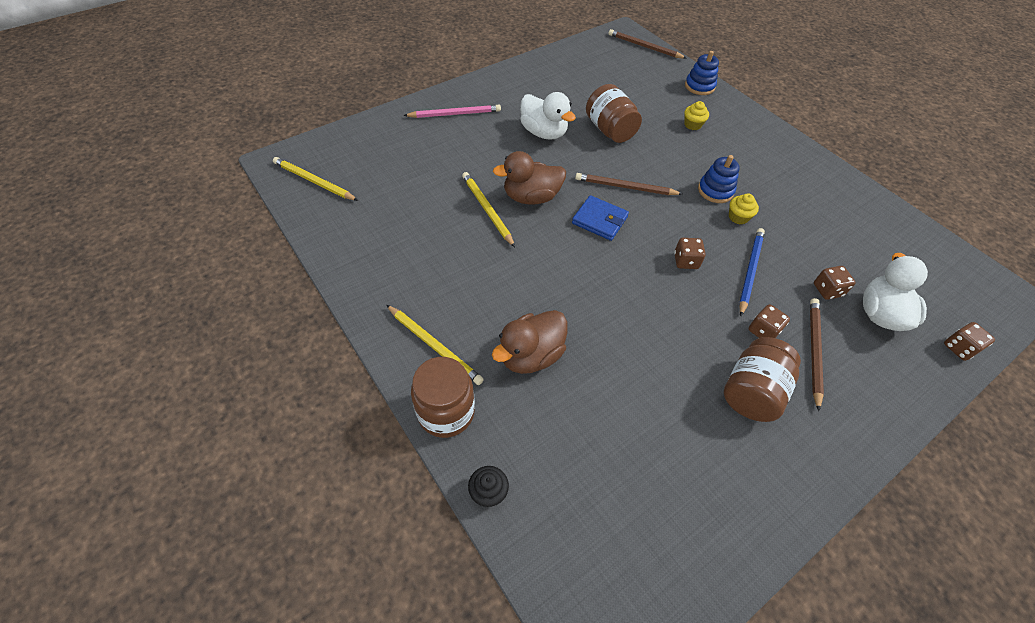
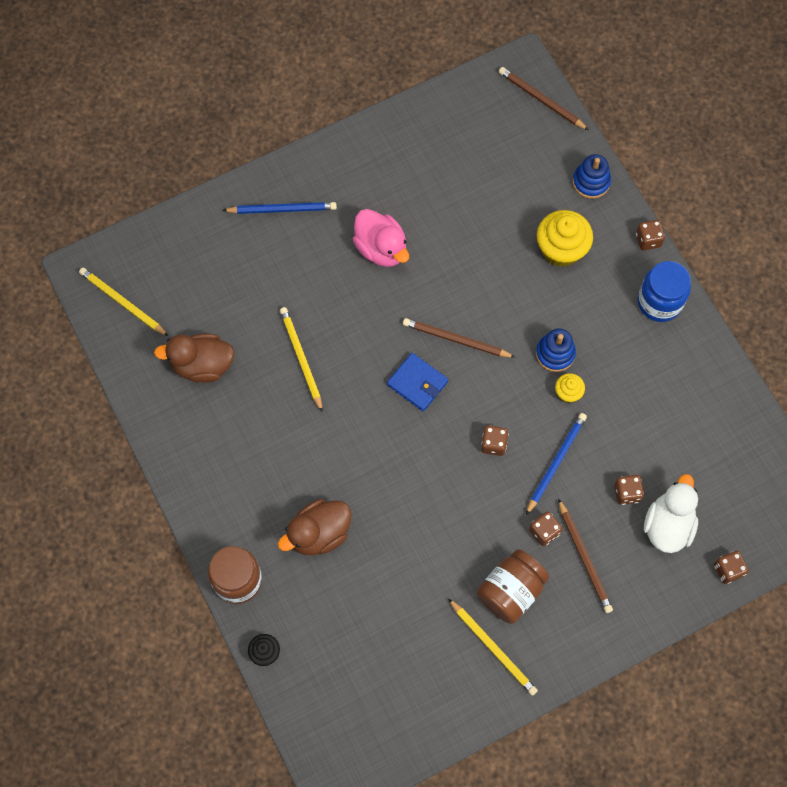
camera: 10 degrees right, 15 degrees up
yellow pencil [386,305,484,385] -> yellow pencil moved to [448,598,538,696]
pink pencil [403,105,501,118] -> blue pencil [222,202,337,214]
brown duck [493,151,566,204] -> brown duck moved to [154,334,235,383]
white duck [520,92,576,140] -> pink duck [353,209,409,267]
brown jar [586,84,642,143] -> none
yellow cupcake [684,101,709,130] -> yellow cupcake [537,210,593,267], size x1.93
brown pencil [810,298,824,411] -> brown pencil turned 135 degrees clockwise [558,499,613,613]
none -> brown dice [636,220,665,250]
none -> blue jar [638,261,691,322]

